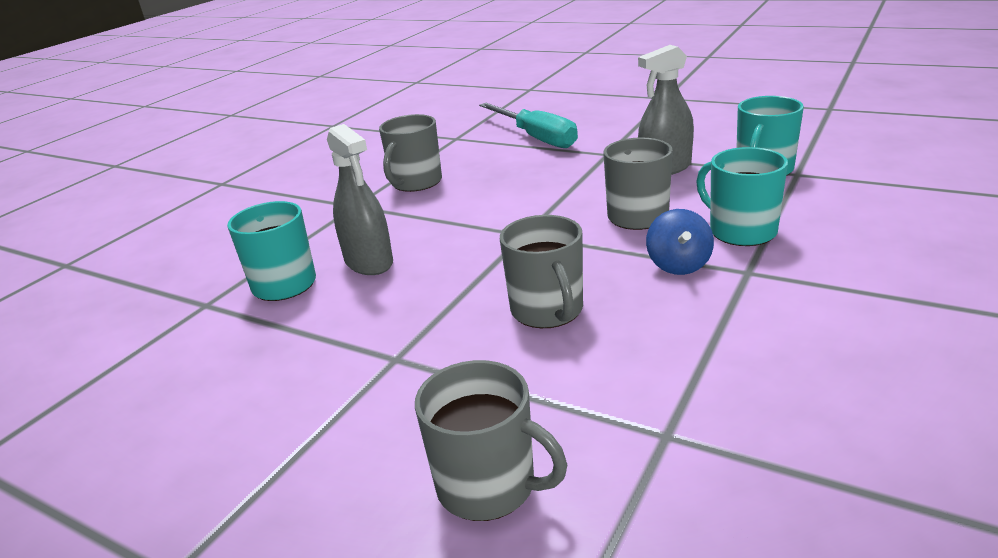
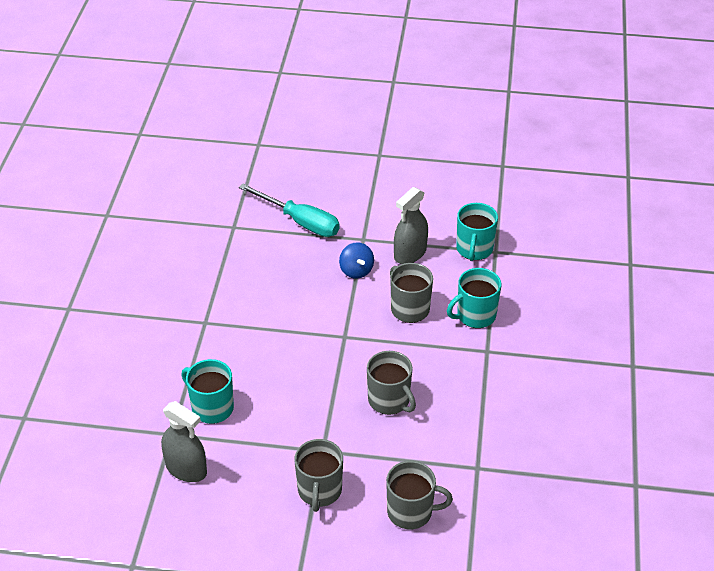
camera: 25 degrees left, 15 degrees up
grey spray bottle [327,124,393,275] -> grey spray bottle moved to [161,401,207,482]
grey mug [379,114,442,192] -> grey mug moved to [294,439,343,512]
blue spinning top [646,209,714,275] -> blue spinning top moved to [339,242,374,279]
turquoise mug [696,147,788,246] -> turquoise mug turned 60 degrees counterclockwise [447,268,501,328]

